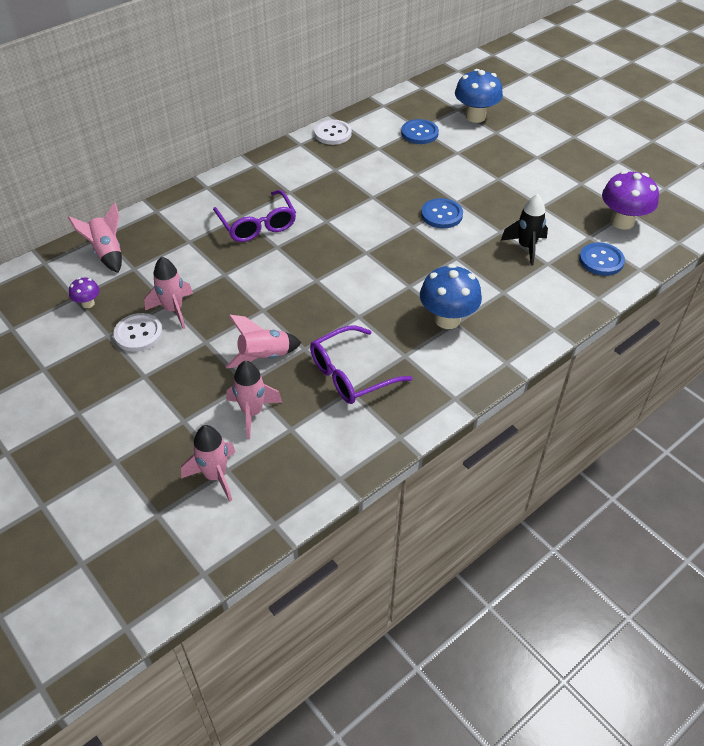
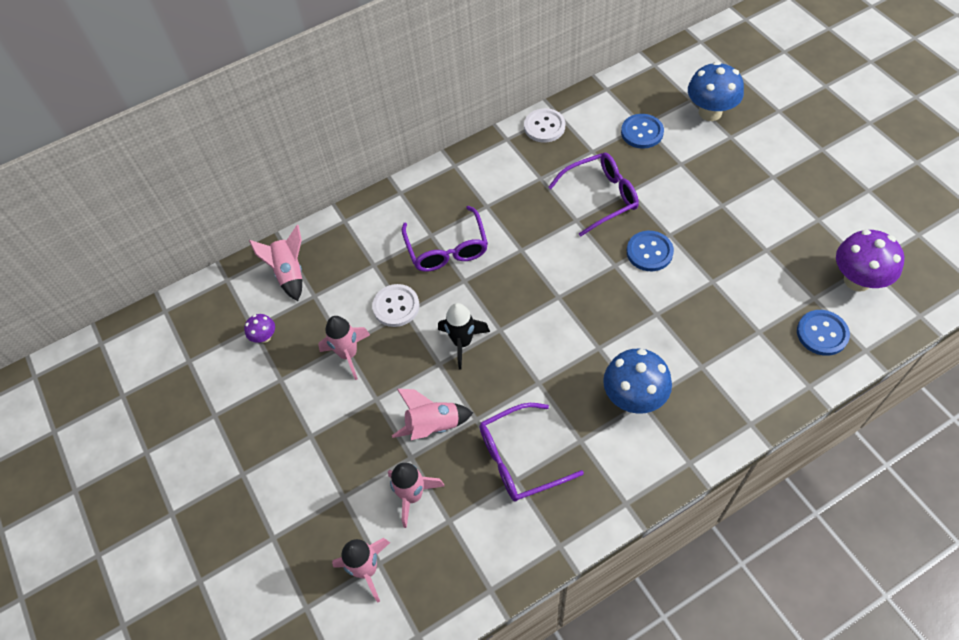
camera: 15 degrees right, 10 degrees up
white button [113,313,163,352] -> white button moved to [372,284,420,327]
black rocket [501,194,548,266] -> black rocket moved to [438,303,490,370]
none -> purple glasses [548,153,639,237]

